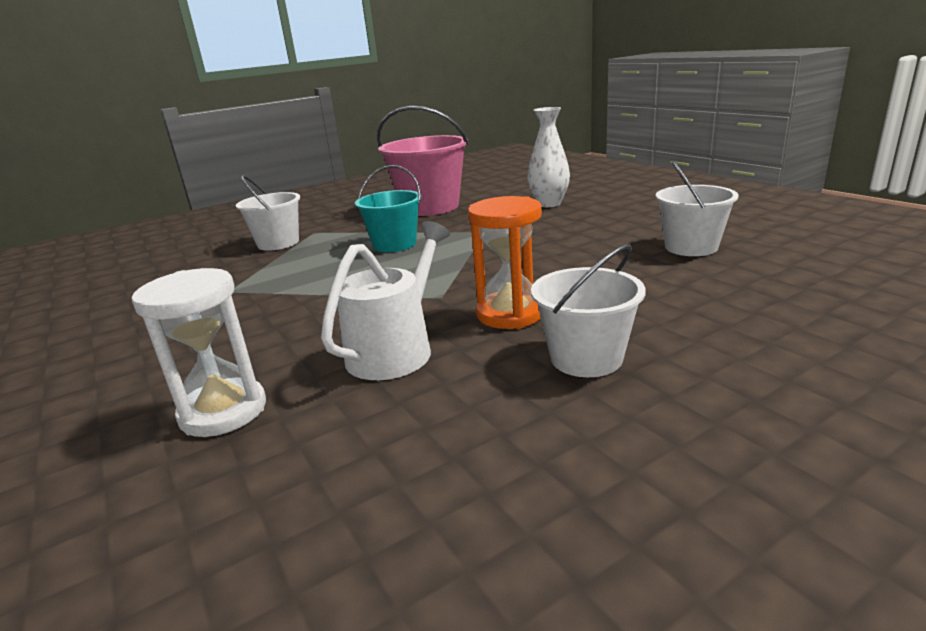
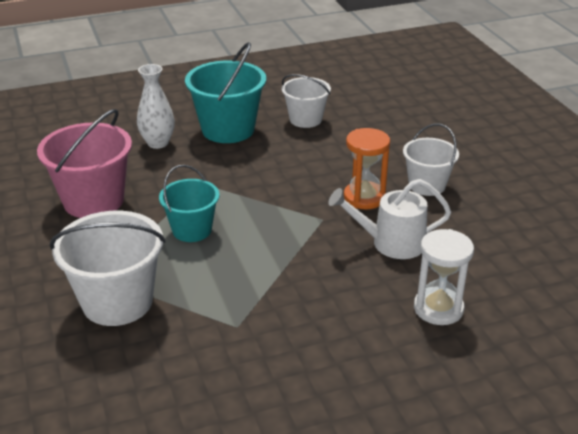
camera: 80 degrees left, 10 degrees up
white bucket [236,175,300,251] -> white bucket [50,211,166,326], size x1.59
white watering can [321,221,450,380] -> white watering can turned 45 degrees counterclockwise [328,179,451,259]
none -> turquoise bucket [185,42,266,143]

